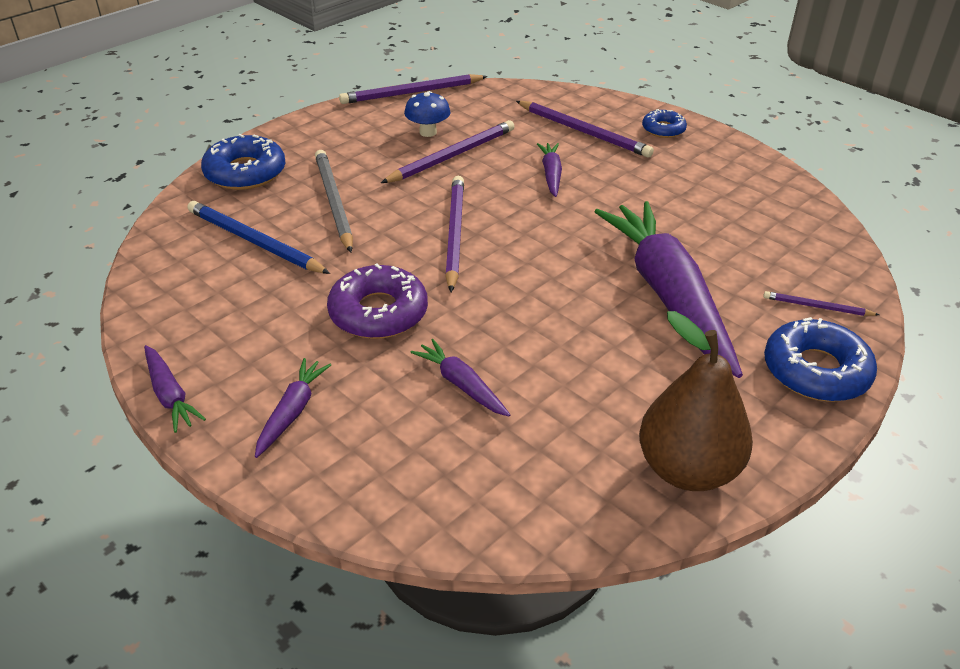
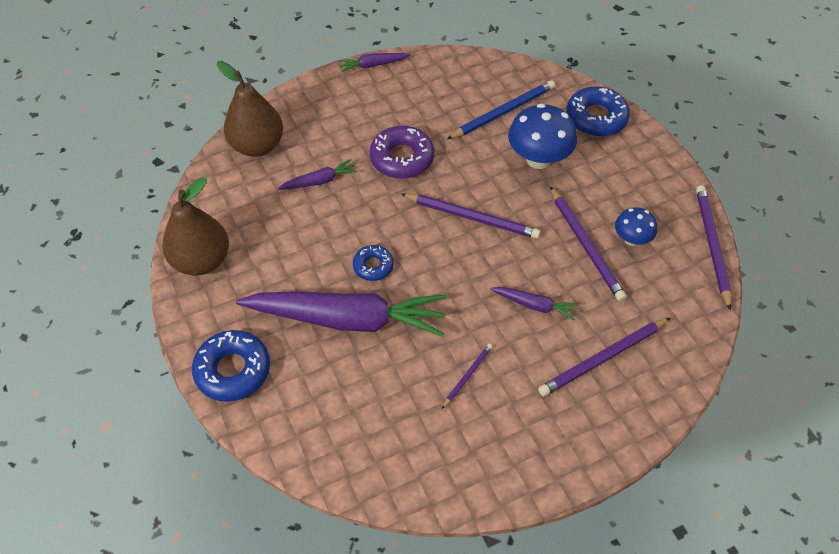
camera: 110 degrees right, 15 degrees up
purple carrot [255,358,331,458] -> none
grey pencil [315,150,353,252] -> blue mushroom [508,103,577,169]
blue donut [642,109,687,138] -> blue donut moved to [353,245,394,281]
purple pencil [763,291,879,316] -> purple pencil moved to [442,344,493,409]
none -> brown pear [217,61,283,157]

